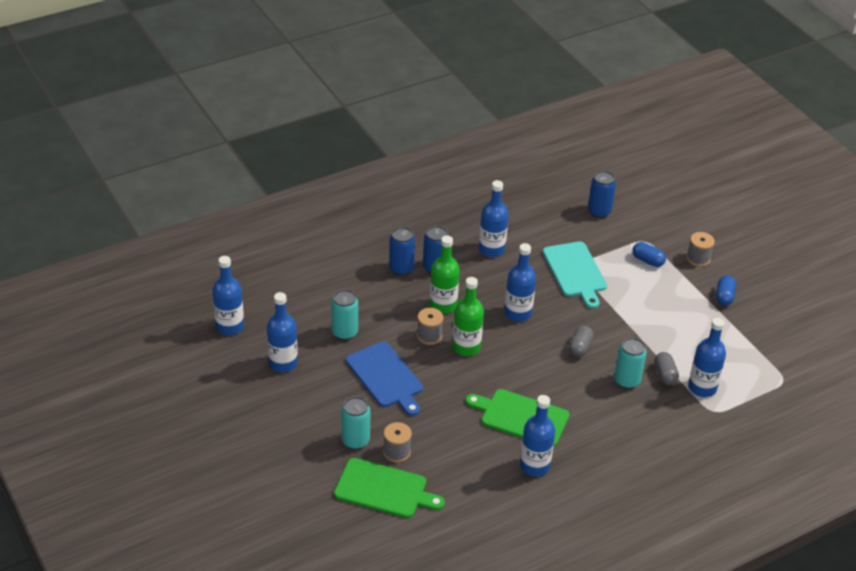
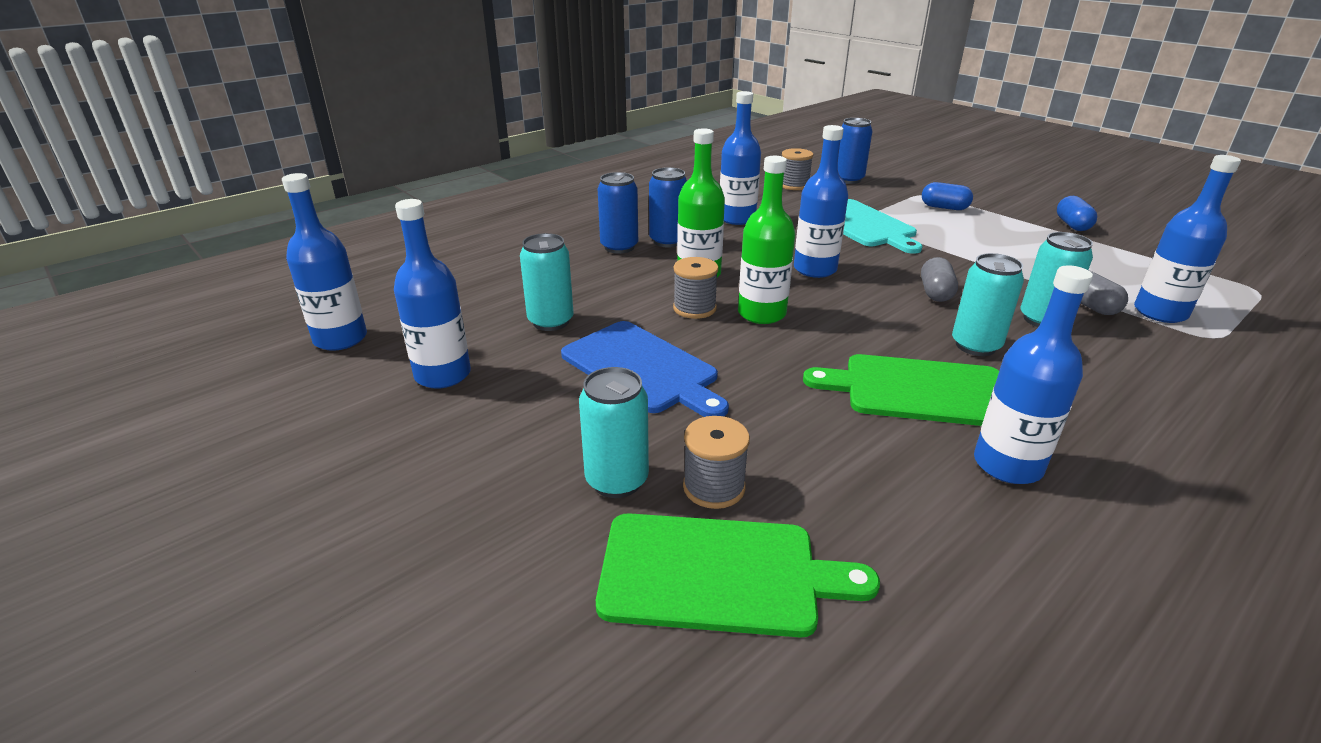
camera: 10 degrees left, 10 degrees down
grey spool [687,232,715,267] -> grey spool moved to [782,148,813,190]
none -> turquoise can [952,253,1024,356]

